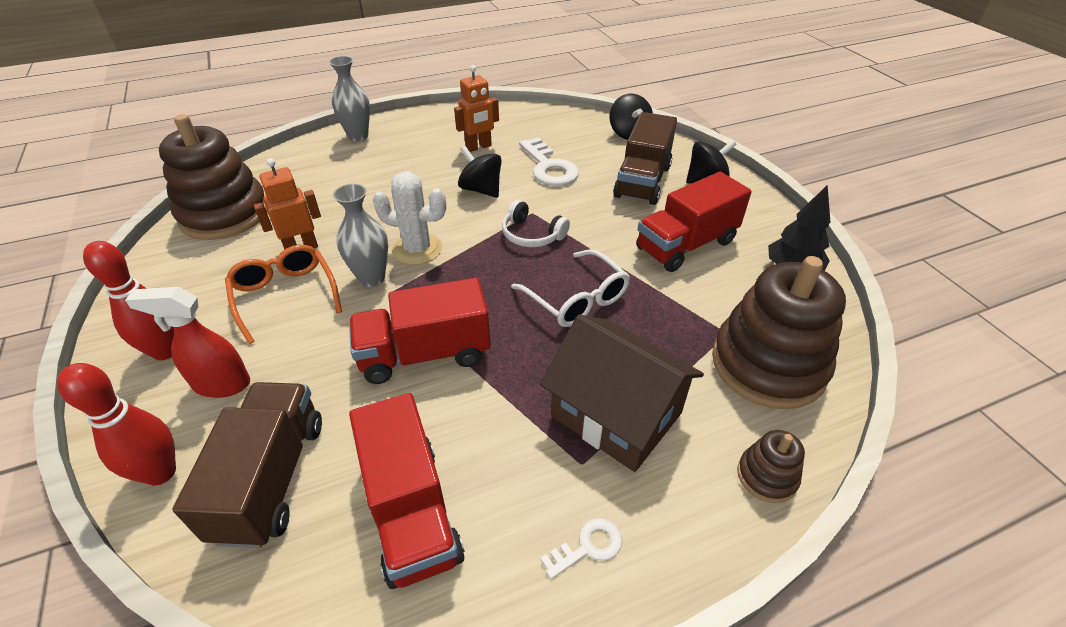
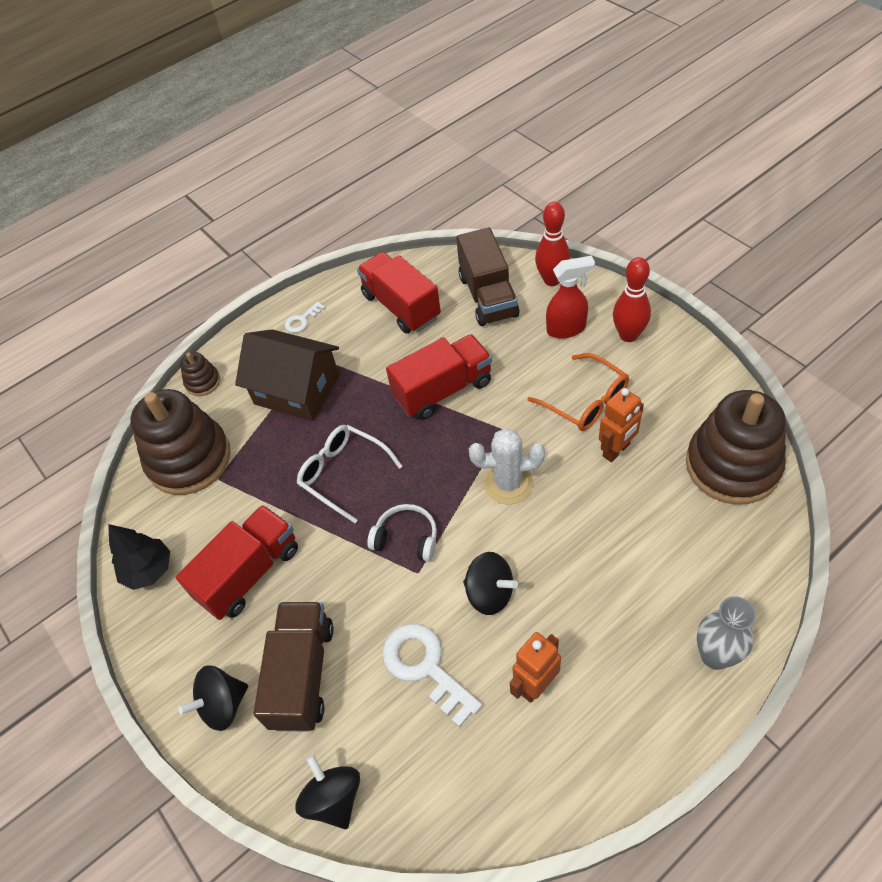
camera: 170 degrees right, 10 degrees up
grey vase [333,184,388,287] -> none

